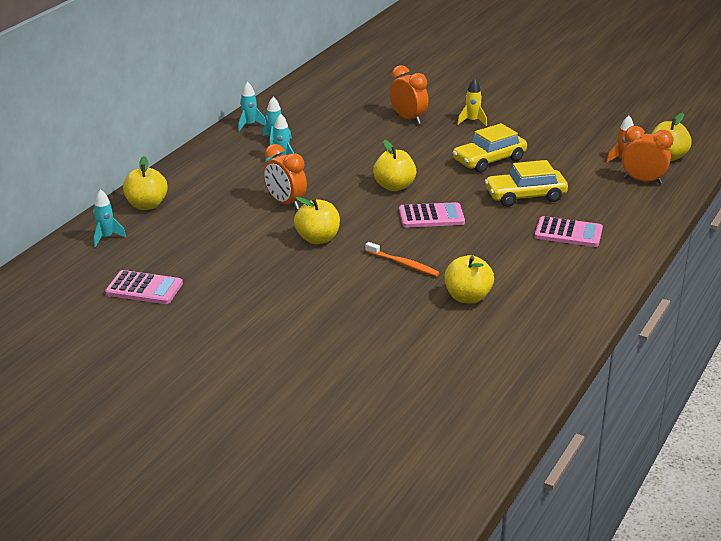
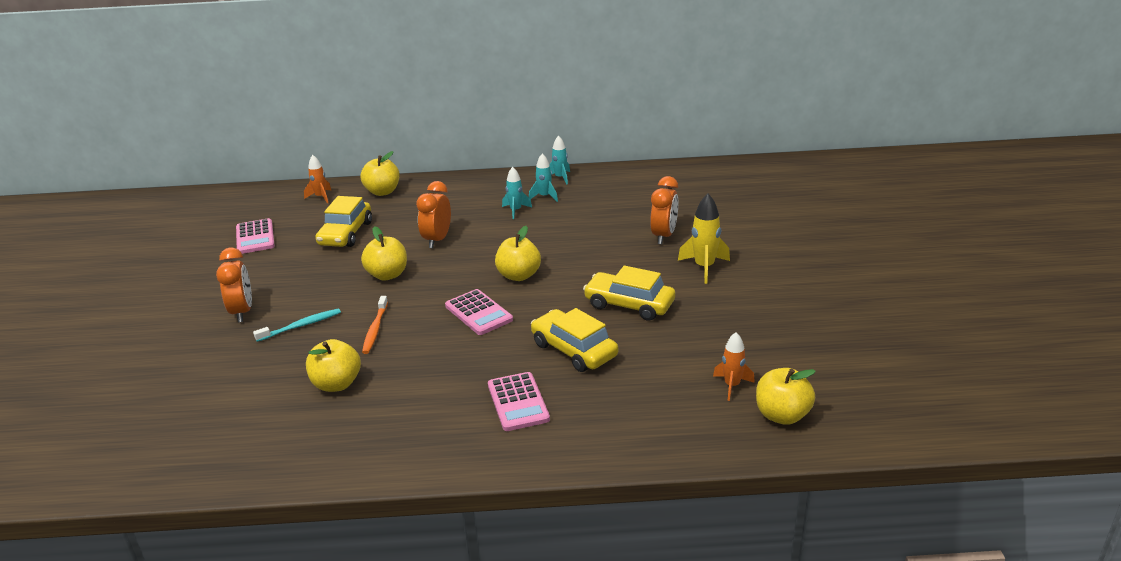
camera: 60 degrees right, 0 degrees up
turquoise rocket [93,189,126,247] -> orange rocket [304,155,331,203]
yellow rocket [457,78,487,126] -> yellow rocket [678,194,730,284], size x1.51
orange clock [622,126,673,184] -> orange clock moved to [216,247,252,322]
none -> turquoise toothbrush [253,308,341,342]
none -> yellow car [315,196,372,247]

